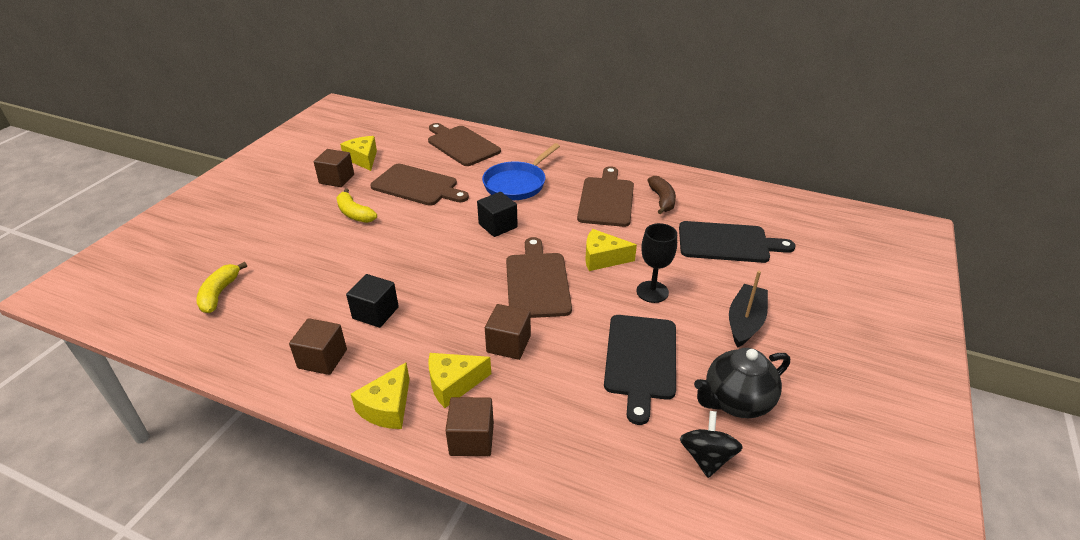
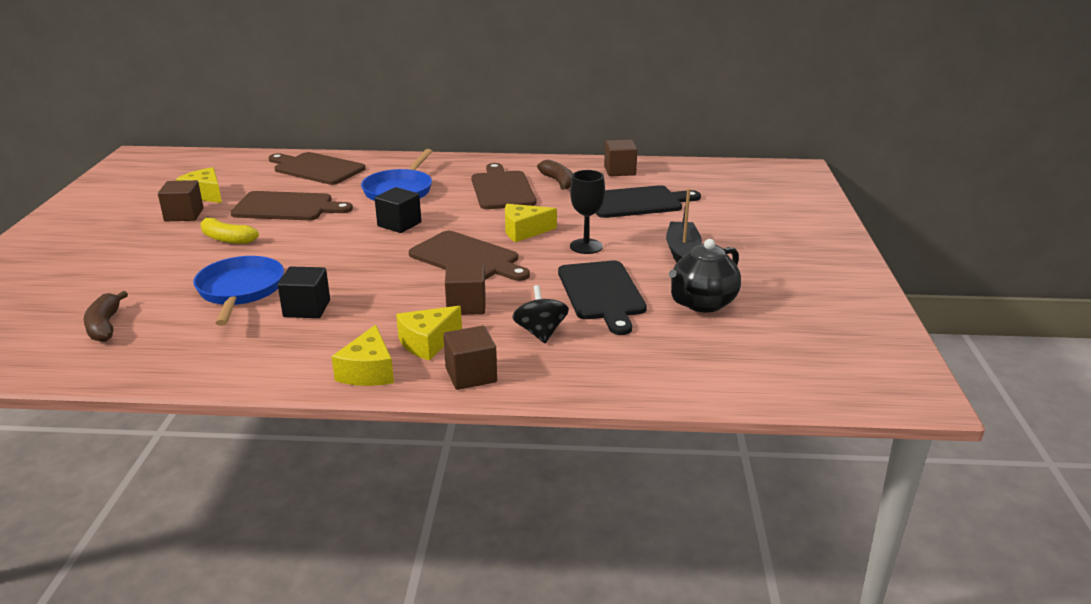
camera: 20 degrees left, 10 degrees down
yellow banana [196,262,247,313] -> brown banana [83,291,128,342]
brown cube [289,318,347,375] -> brown cube moved to [604,140,637,176]
brown cutting board [506,237,572,318] -> brown cutting board turned 150 degrees clockwise [409,231,530,281]
black spinning top [680,411,743,478] -> black spinning top moved to [512,285,569,343]
none -> blue pan [193,256,284,326]

